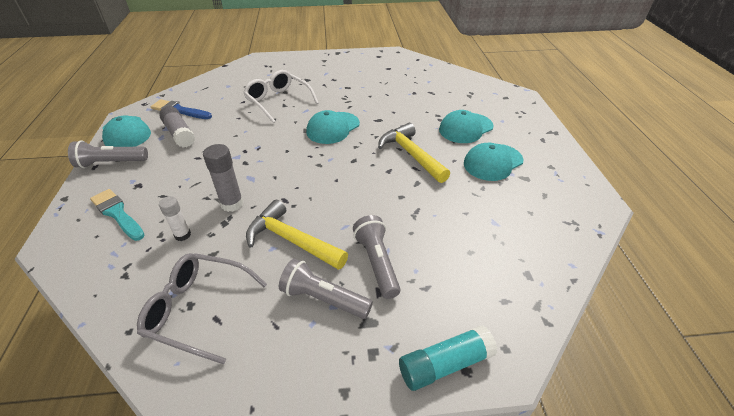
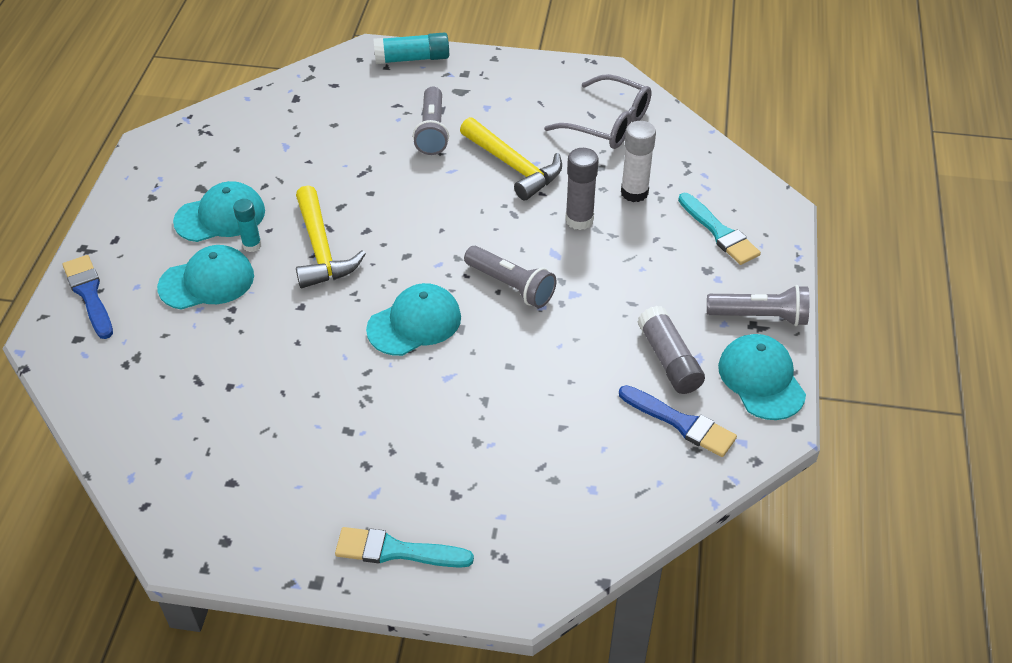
camera: 165 degrees left, 5 degrees up
white glue stick [159,196,191,241] -> white glue stick [621,121,656,202], size x1.53
white glasses [243,70,319,123] -> none
grey flashlight [279,259,373,319] -> grey flashlight moved to [464,246,557,308]
none -> blue brush [63,255,113,339]
none -> turquoise glue stick [233,199,262,252]
none -> turquoise brush [335,527,474,568]

